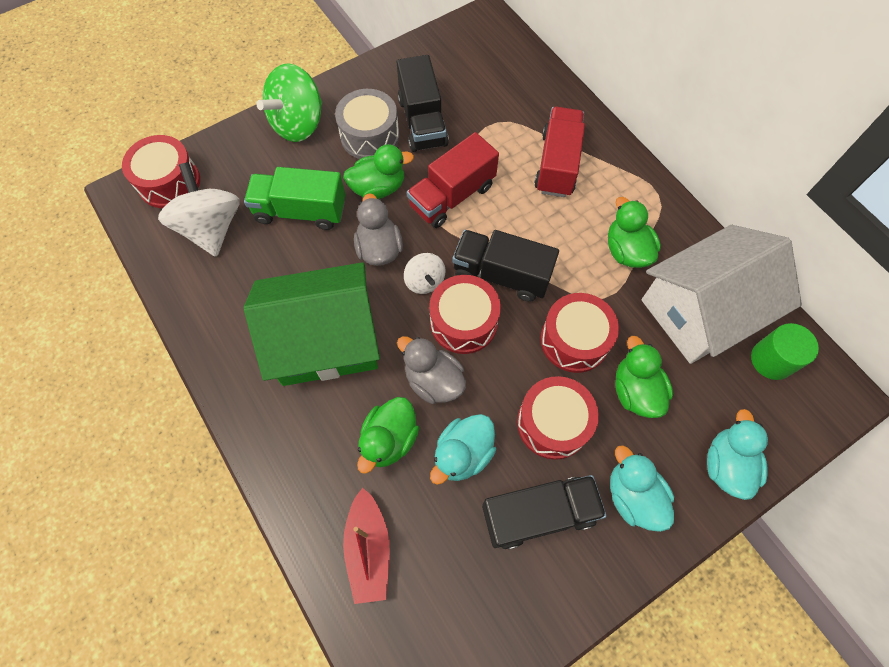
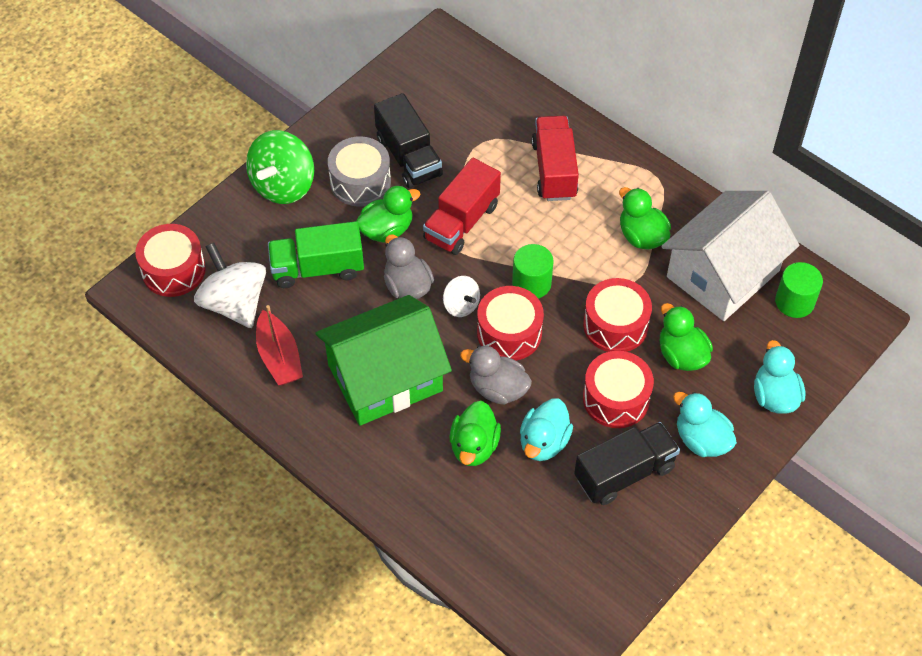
camera: 15 degrees left, 10 degrees down
red boat [343,488,390,604] -> red boat moved to [256,305,303,385]
black truck [452,230,559,302] -> green cylinder [512,244,554,299]

